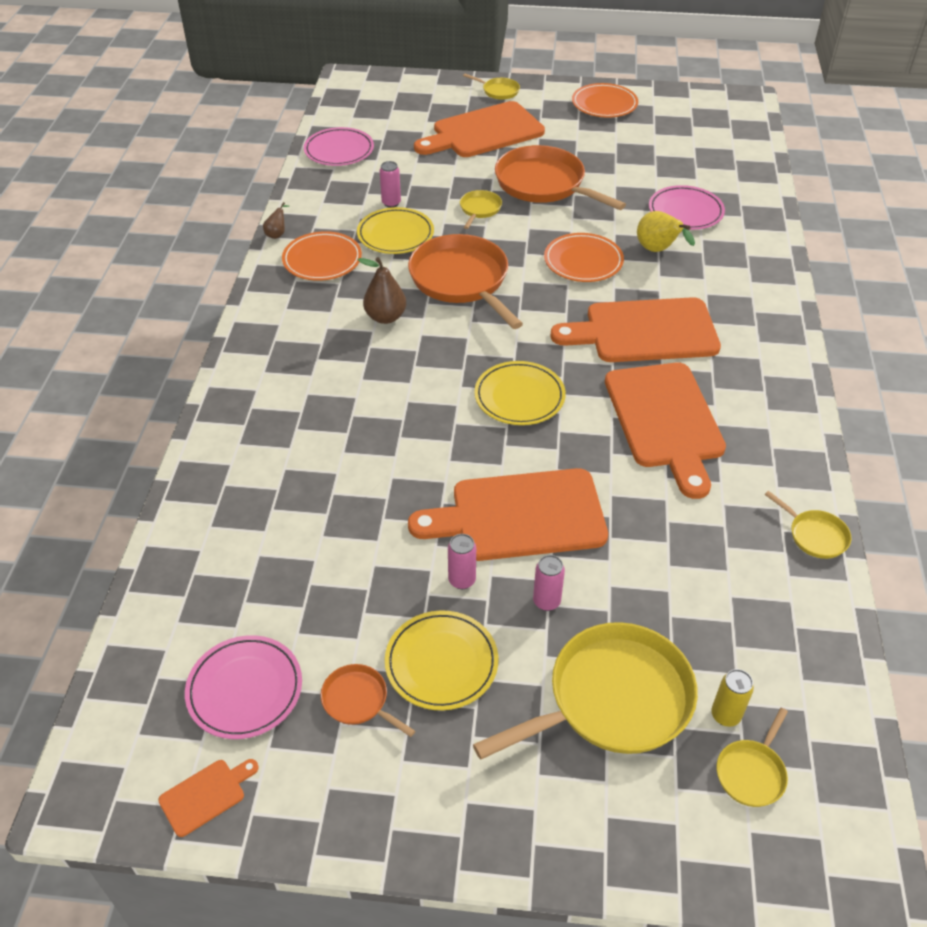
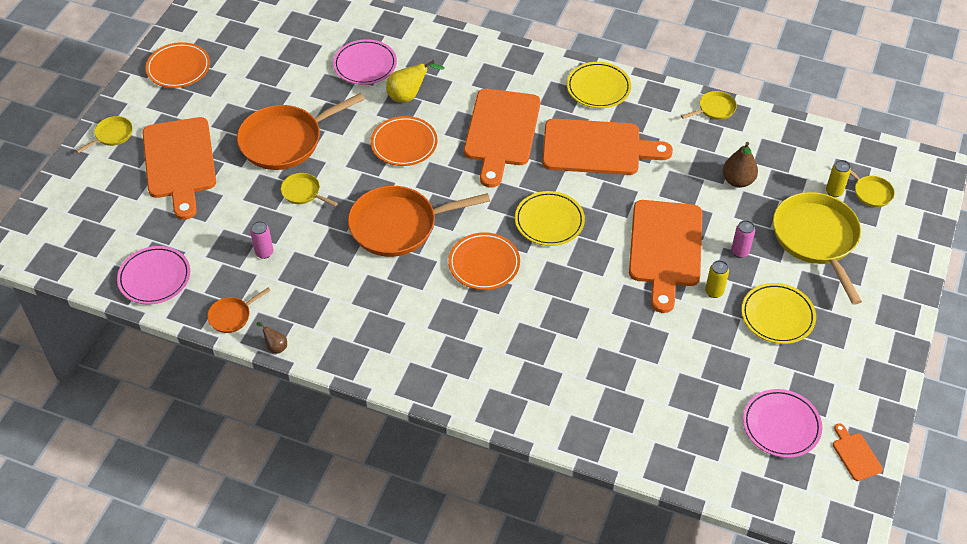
camera: 75 degrees left, 5 degrees up
orange plate [282,231,362,281] -> orange plate moved to [448,232,520,290]
orange pan [321,664,415,737] -> orange pan moved to [207,287,271,333]
yellow plate [357,207,434,254] -> yellow plate moved to [567,62,631,108]
brown pear [358,257,406,324] -> brown pear moved to [723,142,758,188]
pink can [448,534,476,589] -> yellow can [705,260,729,298]

